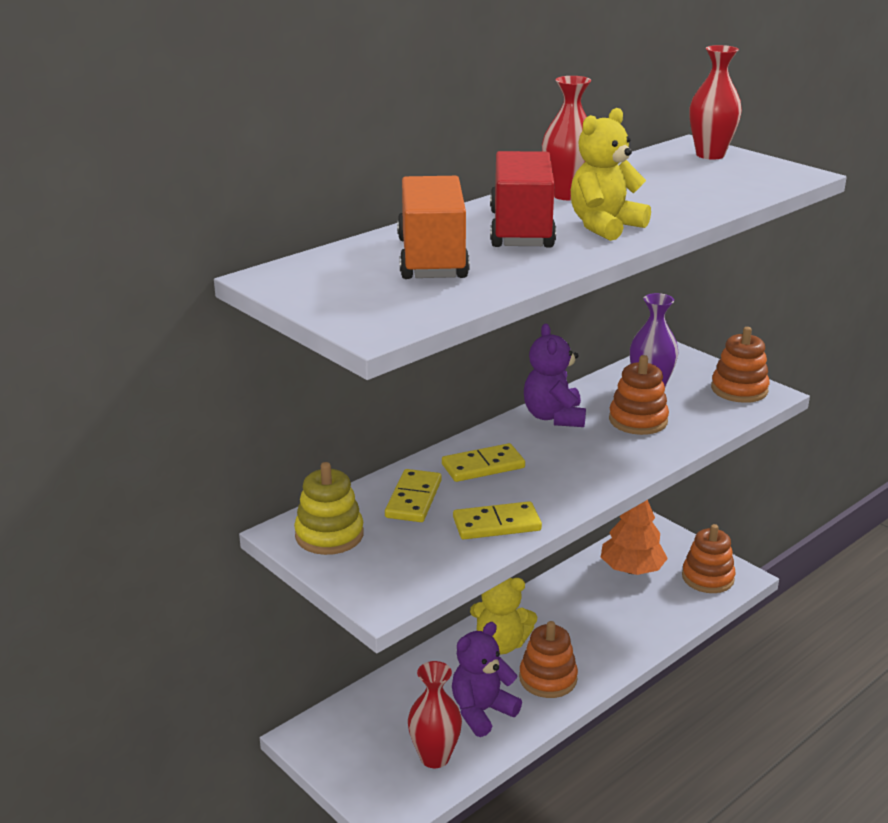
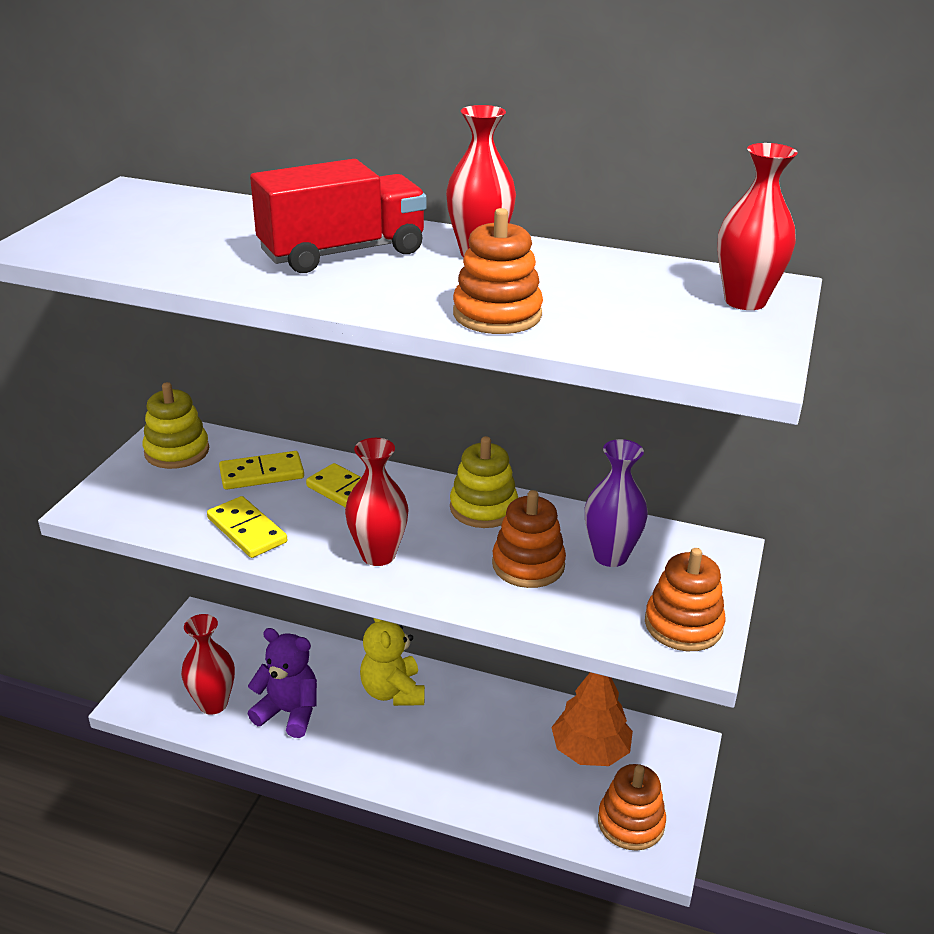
camera: 60 degrees right, 5 degrees up
orange truck [397,176,470,279] -> none
orange stacking toy [519,621,578,698] -> orange stacking toy moved to [453,208,543,334]
purple teddy bear [524,324,586,427] -> yellow stacking toy [450,436,518,528]
yellow teddy bear [571,108,651,241] -> none
none -> red vase [345,438,409,566]

